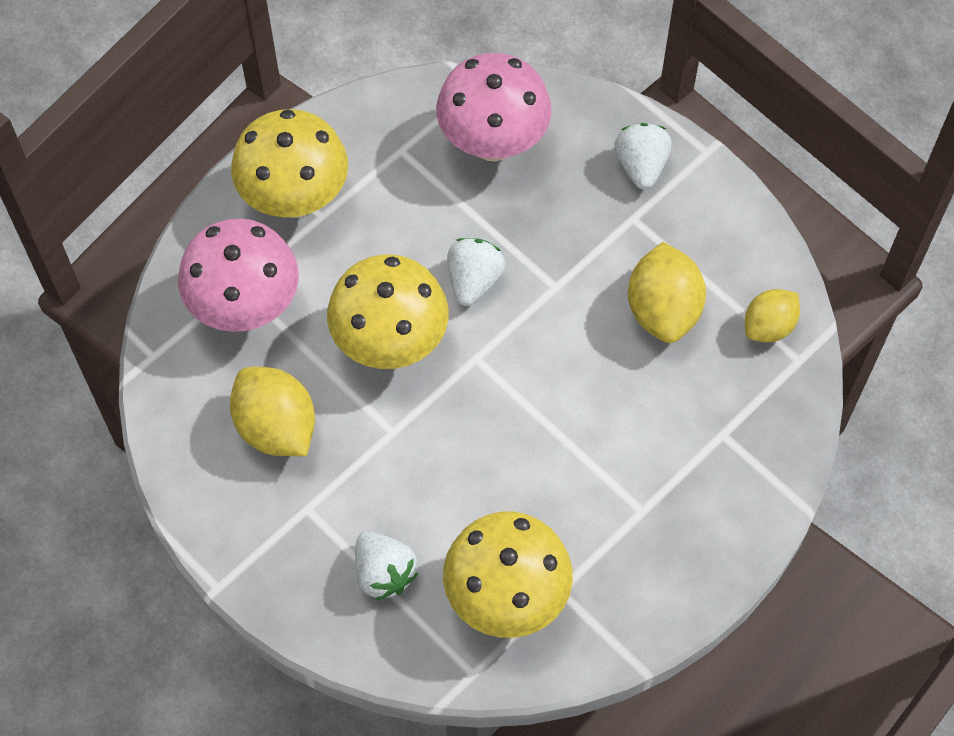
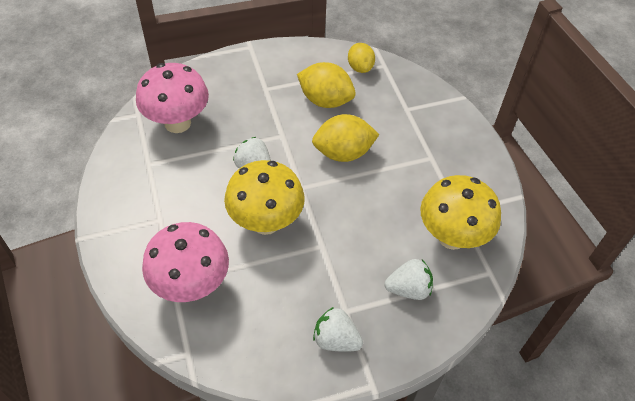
camera: 65 degrees left, 10 degrees down
yellow lemon [230,367,315,456] -> yellow lemon moved to [312,114,380,162]
yellow mushroom [231,109,348,218] -> none
white strawberry [614,123,672,190] -> white strawberry moved to [313,307,363,352]

